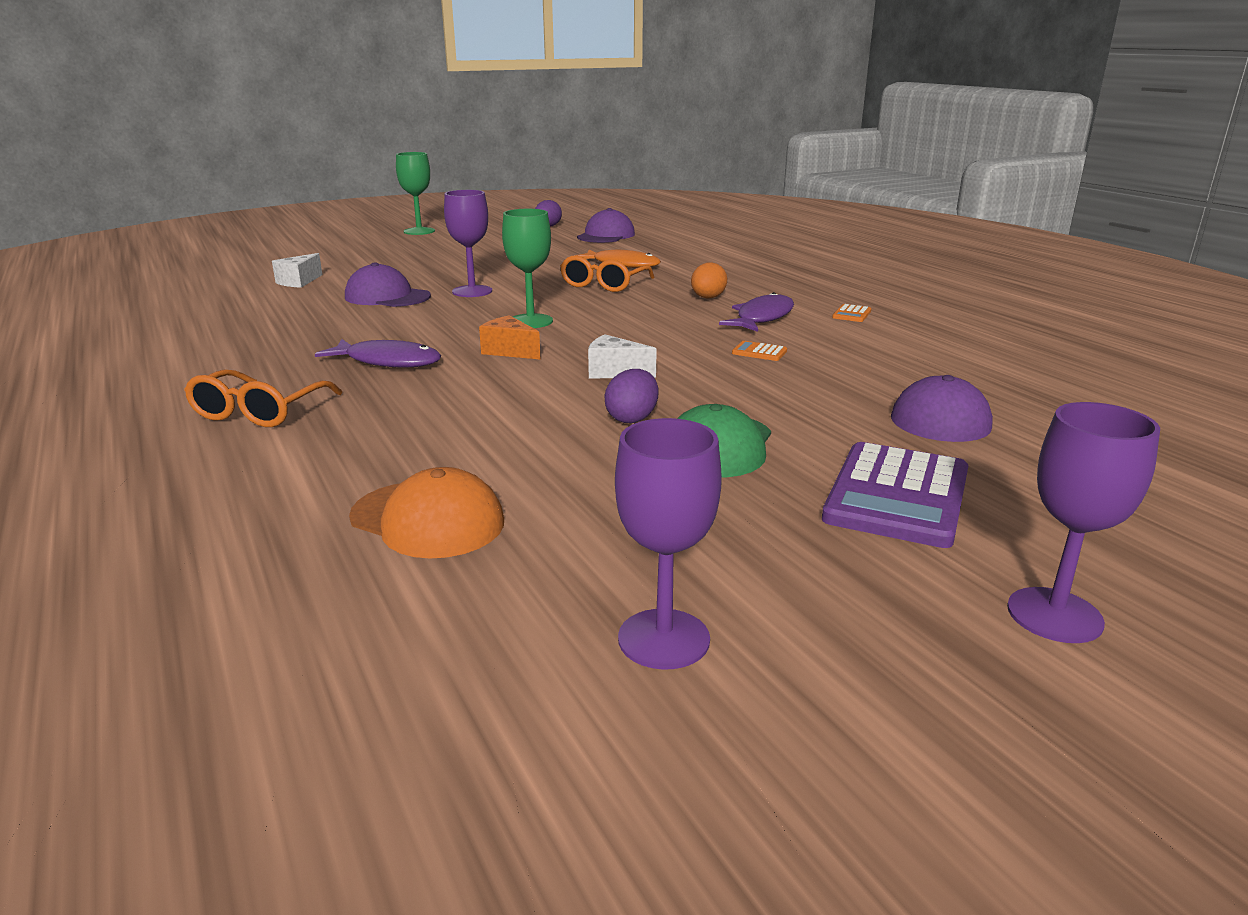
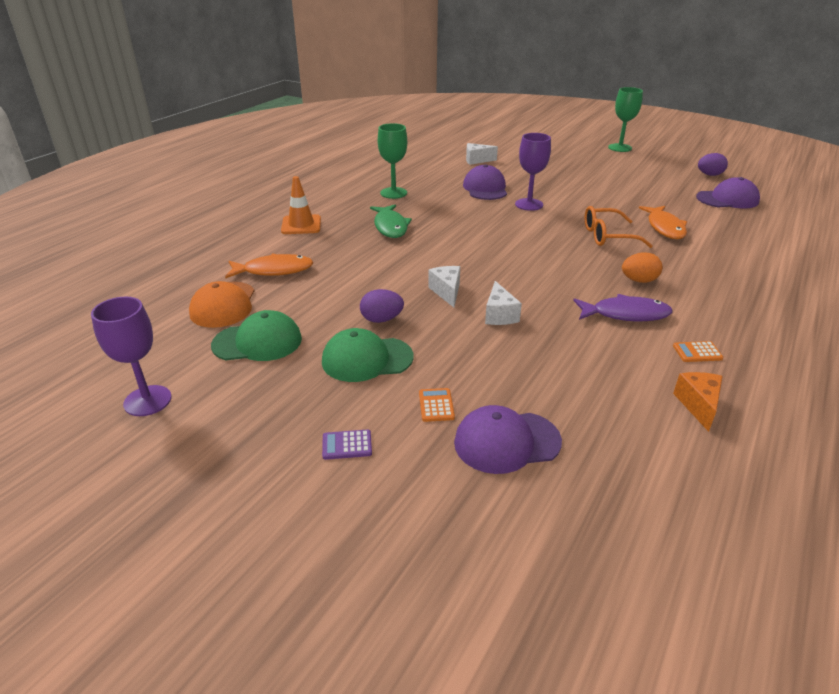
camera: 60 degrees right, 10 degrees up
orange glasses [184,369,342,427] -> orange traffic cone [281,176,321,234]
purple fish [315,339,441,368] -> green fish [370,204,412,238]
orange cheese [479,315,541,360] -> orange cheese moved to [673,372,723,432]
green goblet [502,209,553,328] -> green goblet moved to [378,123,407,199]
orange calculator [732,341,787,361] -> orange calculator moved to [419,388,455,422]
purple calculator [822,442,968,548] -> purple calculator [322,429,372,460], size x0.41
purple goblet [1007,402,1160,643] -> none
none -> green cap [211,310,302,361]
none -> orange fish [225,253,314,278]
none -> white cheese [485,281,522,325]

